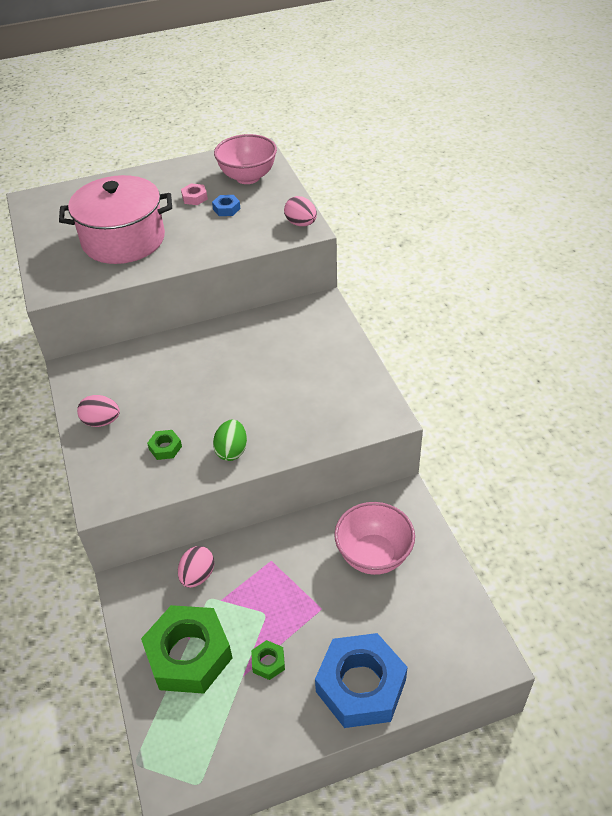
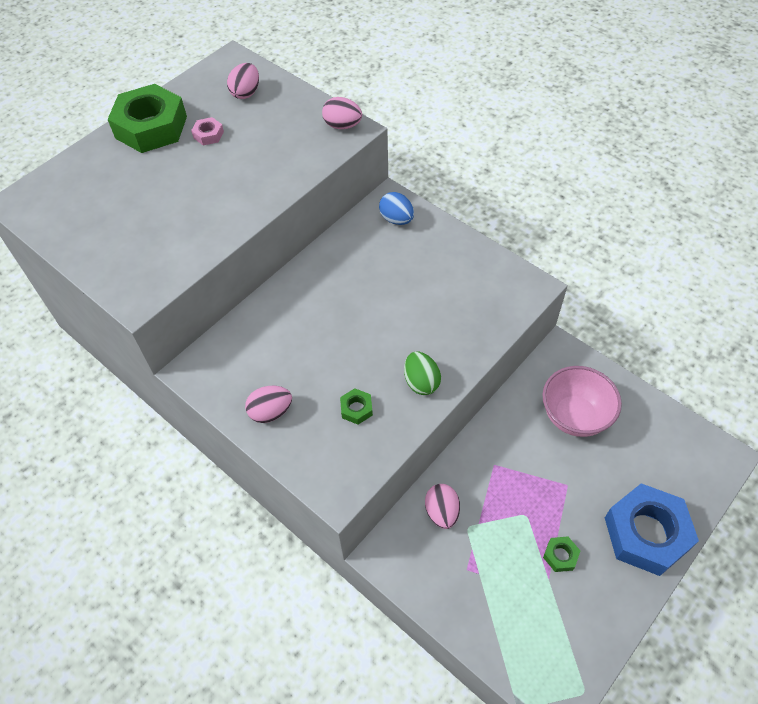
camera: 30 degrees left, 10 degrees up
pink pot [59,175,172,264] -> none
green nut [141,605,233,694] -> green nut moved to [107,84,187,153]
blue nut [212,195,240,216] -> none
pink bowl [214,134,277,184] -> pink egg [227,63,259,99]
none -> blue egg [379,192,414,225]

